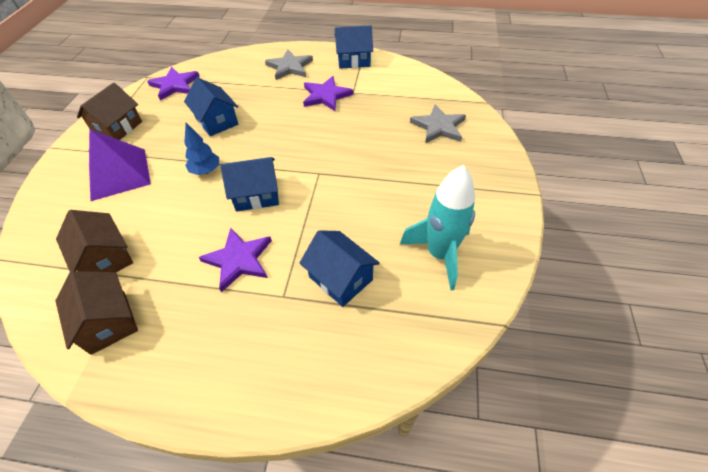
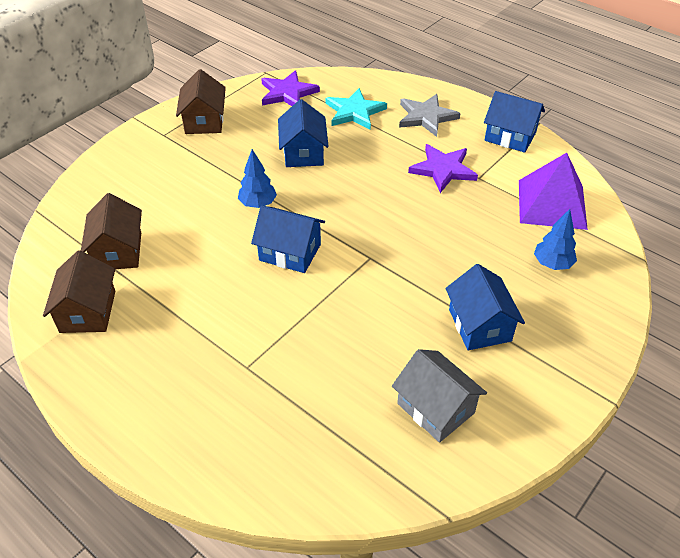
camera: 30 degrees right, 5 degrees down
brown house [77,83,142,140] -> brown house turned 60 degrees counterclockwise [176,69,226,134]
purple pyramid [89,129,151,201] -> purple pyramid moved to [519,153,588,230]
purple star [199,227,272,292] -> none
blue house [300,230,380,307] -> blue house moved to [445,264,525,350]
turquoise rocket [400,165,475,290] -> grey house [392,349,487,443]
grey star [410,104,466,143] -> blue tree [534,209,577,270]
none -> turquoise star [326,88,387,130]

